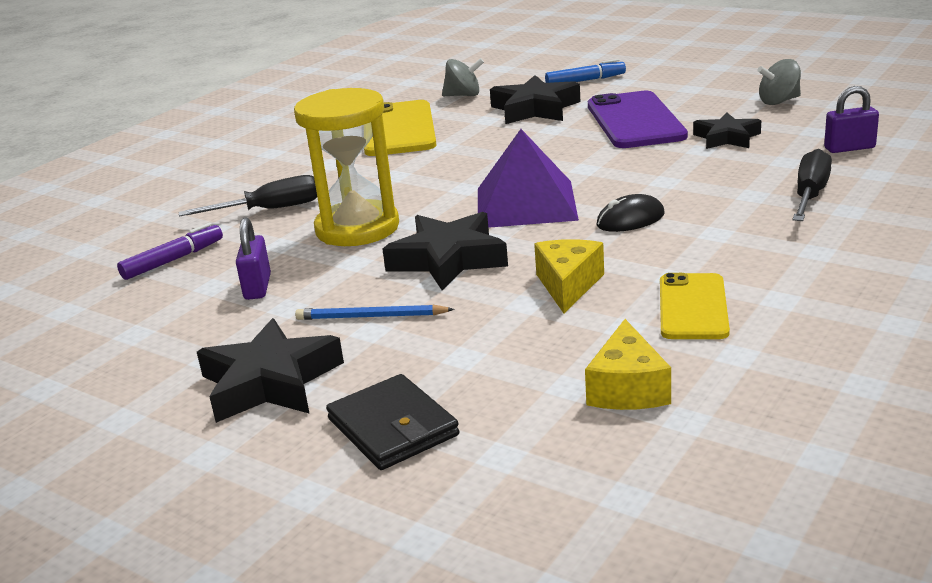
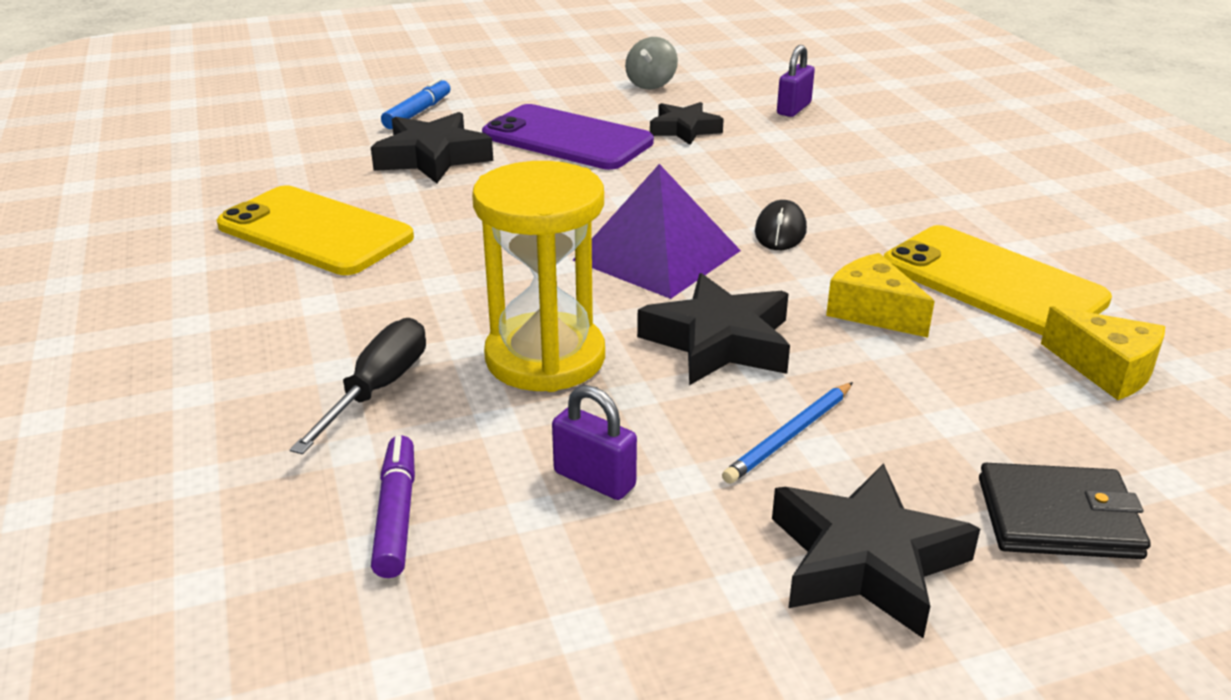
camera: 55 degrees left, 5 degrees up
grey spinning top [442,58,484,96] -> none
yellow phone [660,273,730,339] -> yellow phone [884,225,1112,335], size x1.61
black screwdriver [792,149,832,221] -> none

